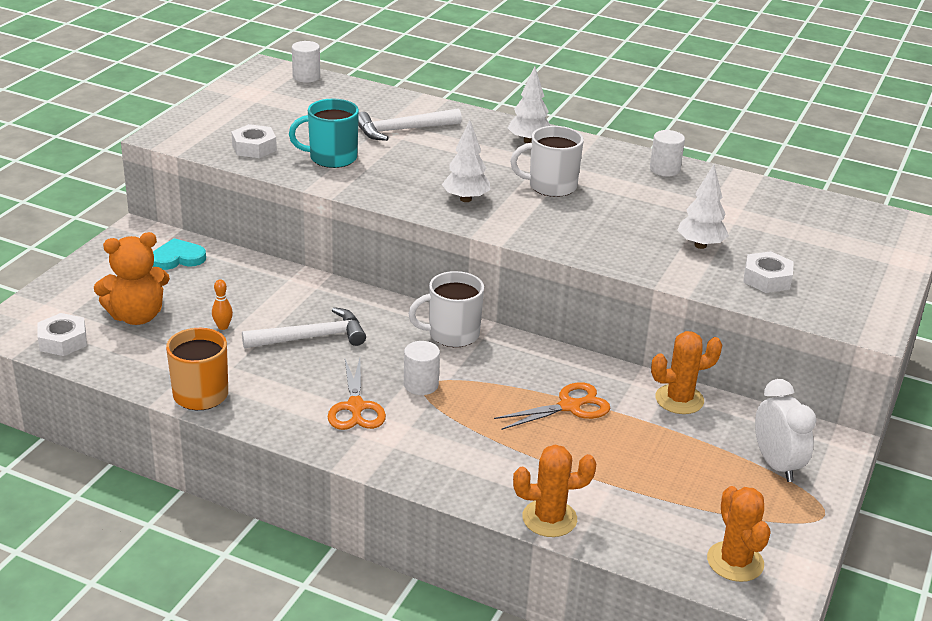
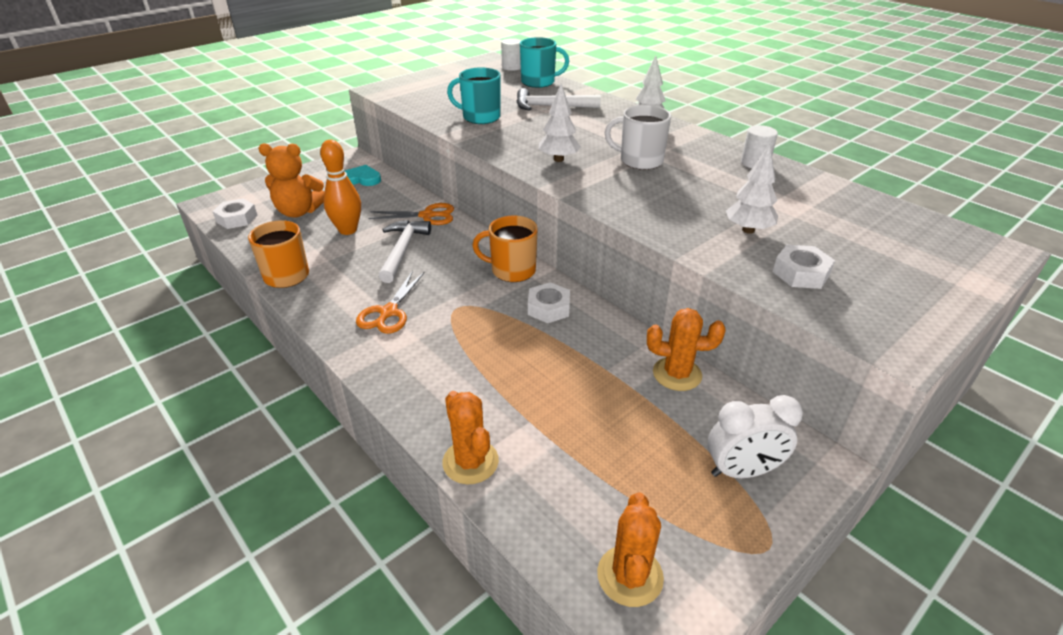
camera: 25 degrees right, 5 degrees up
orange bowling pin [212,279,233,330] -> orange bowling pin [320,140,361,235], size x2.17
white nut [231,124,277,158] -> white nut moved to [528,282,570,323]
white hammer [242,307,366,348] -> white hammer turned 90 degrees counterclockwise [378,220,431,283]
white cylinder [404,341,440,395] -> none
white mug [408,271,484,347] -> orange mug [472,216,538,282]
orange scissors [494,382,610,430] -> orange scissors moved to [369,203,454,225]
orange cactus [513,445,596,537] -> orange cactus turned 45 degrees clockwise [442,391,499,485]
white clock [755,379,817,482] -> white clock turned 75 degrees clockwise [708,395,803,478]
none -> turquoise mug [520,37,569,88]

